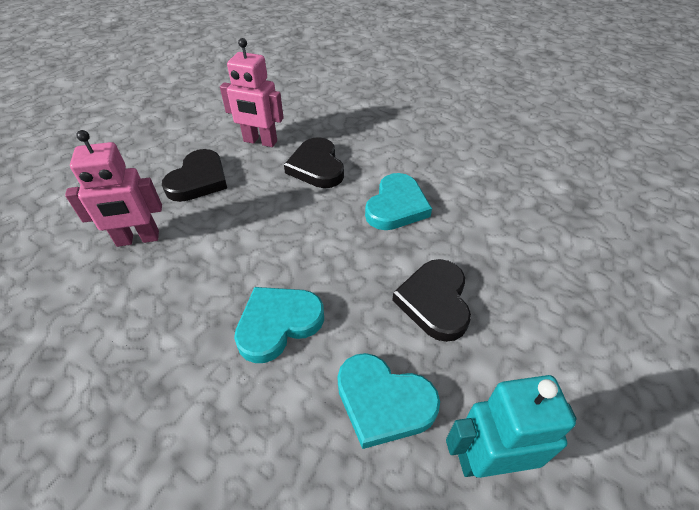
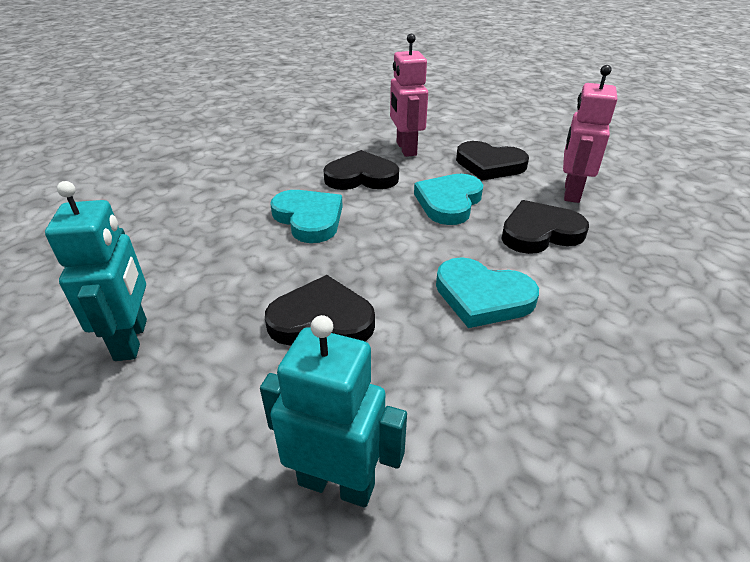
camera: 90 degrees right, 10 degrees down
turquoise heart [337,353,440,449] -> turquoise heart moved to [414,174,483,225]
none -> turquoise robot [260,315,407,507]
none -> black heart [323,150,399,190]

